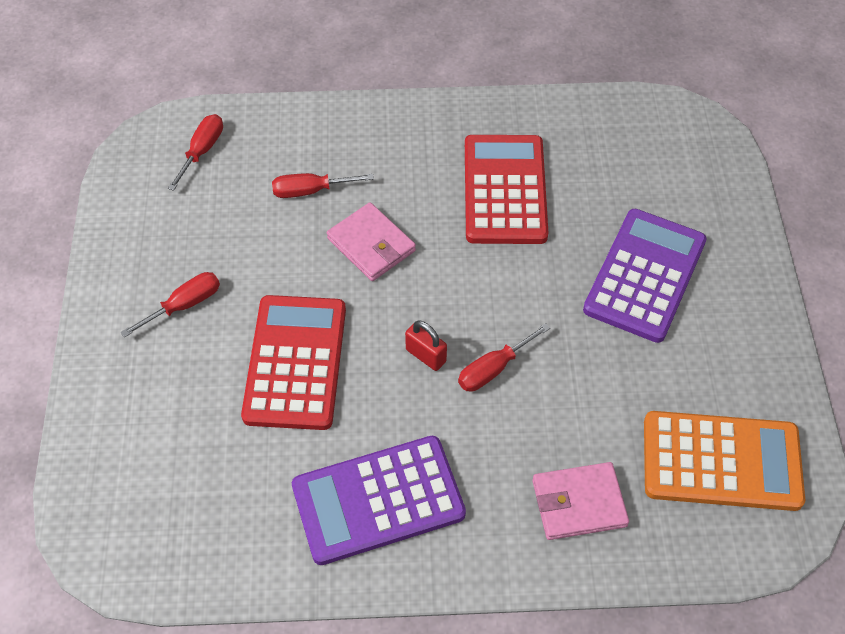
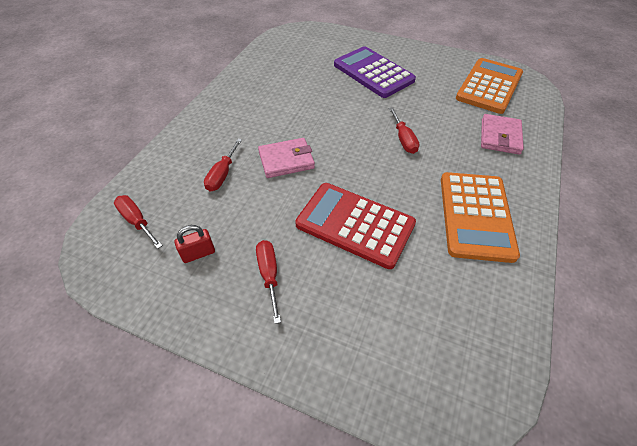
camera: 65 degrees left, 5 degrees down
purple calculator [292,436,466,565] -> orange calculator [441,172,520,263]
red padlock [405,320,447,371] -> red padlock moved to [174,225,215,263]
red calculator [465,135,549,244] -> none

